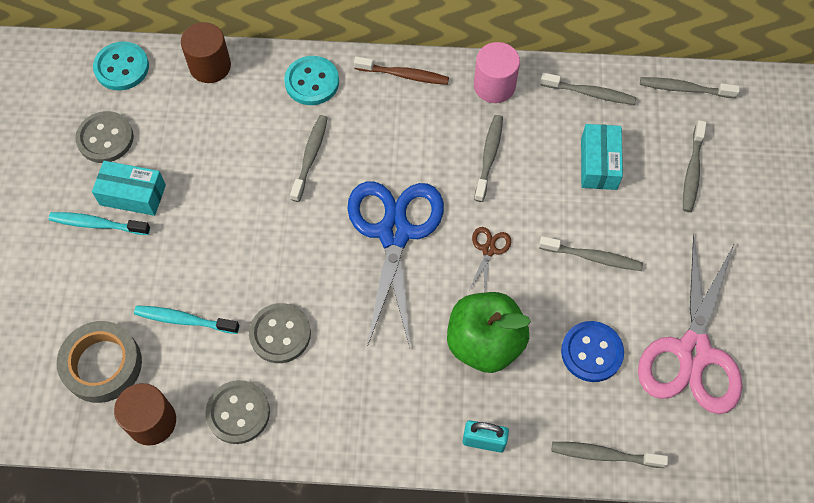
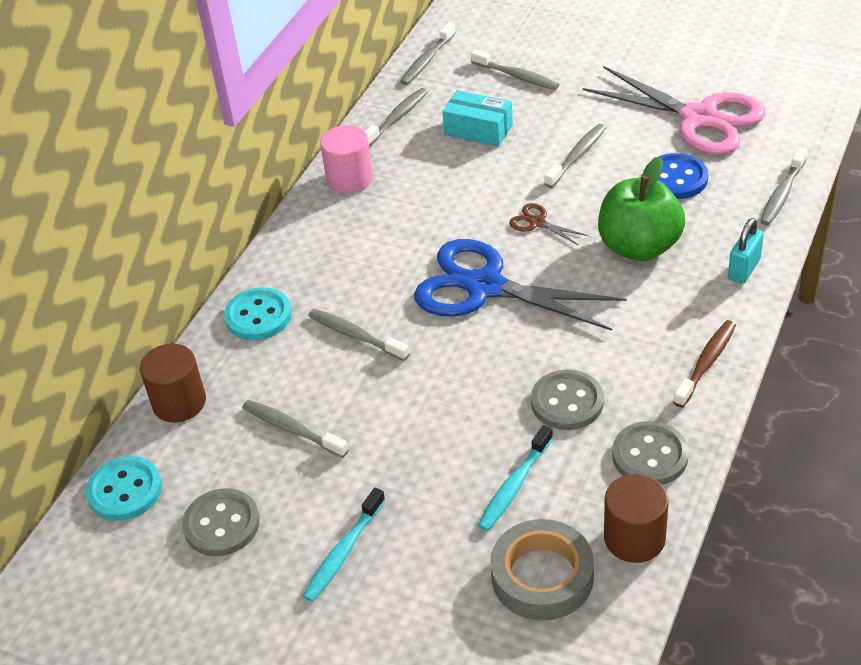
camera: 65 degrees left, 20 degrees down
turquoise box [92,161,166,216] -> none
brown toothbrush [354,56,449,85] -> brown toothbrush moved to [673,320,736,408]
grey toothbrush [474,115,503,202] -> grey toothbrush moved to [243,400,349,458]

